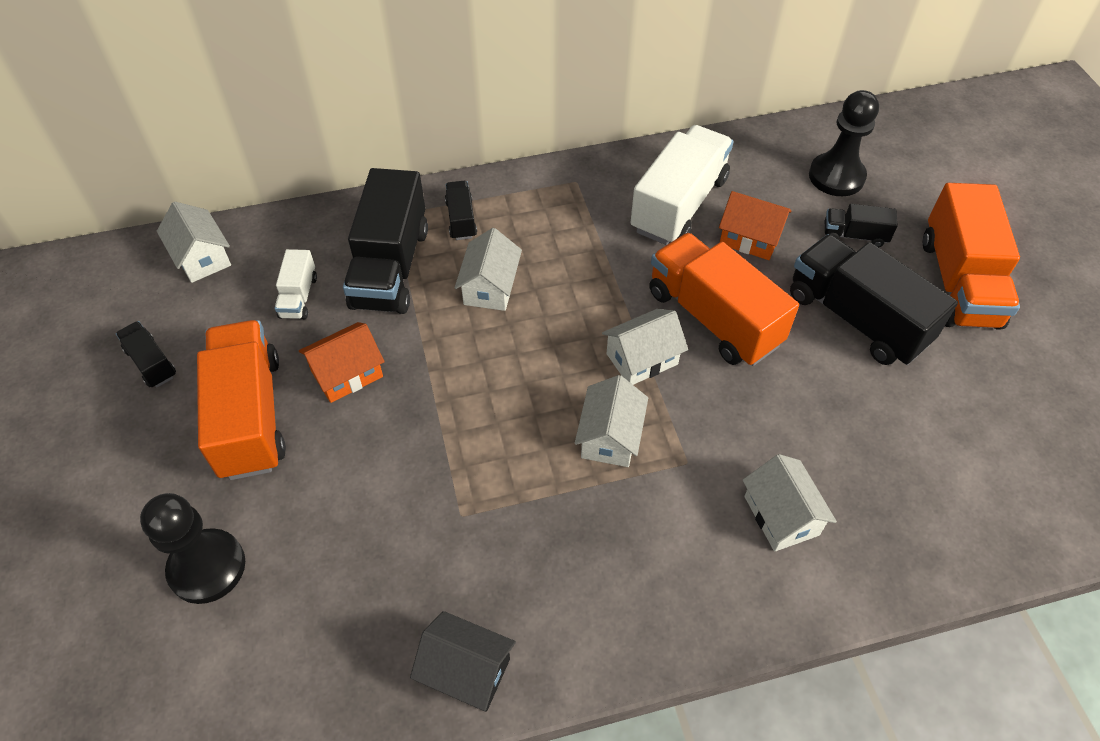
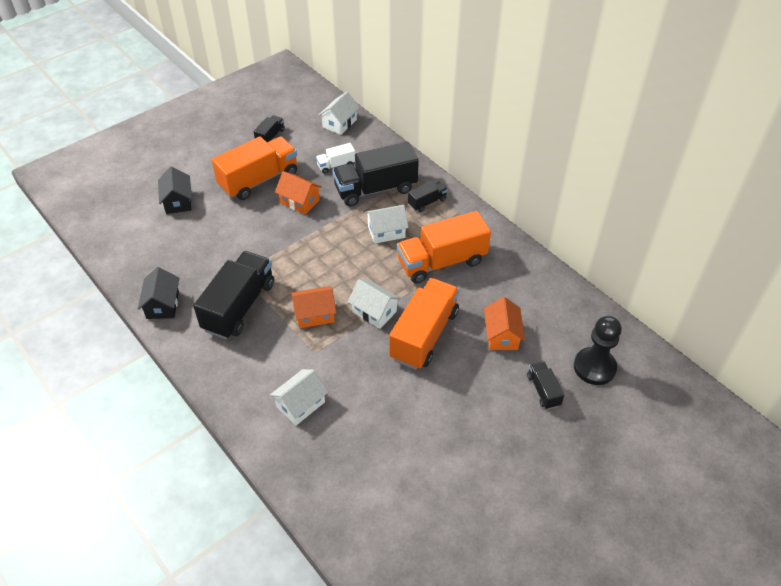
camera: 65 degrees right, 5 degrees down
black pawn [140,493,245,604] -> black house [158,166,192,214]
white house [575,375,648,467] -> orange house [291,286,336,328]
white truck [630,125,734,245] -> none
black truck [790,234,958,365] -> black truck moved to [193,251,274,339]
orange truck [923,183,1020,330] -> orange truck moved to [397,211,491,284]

